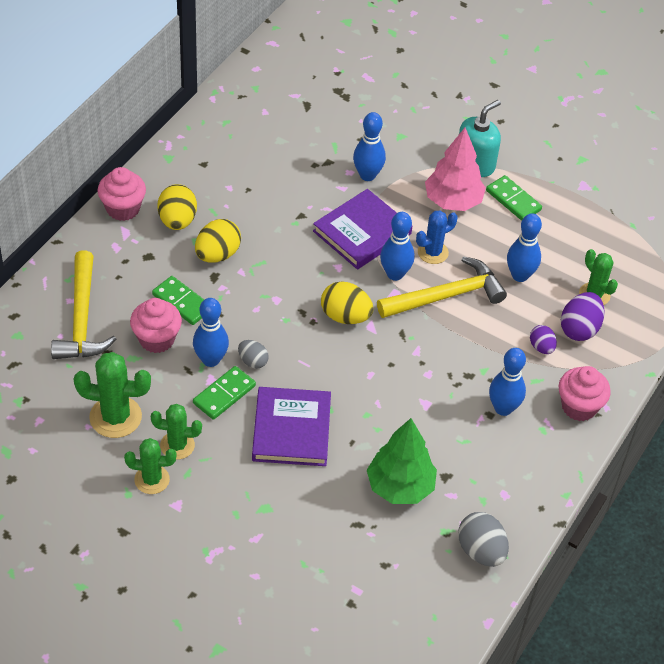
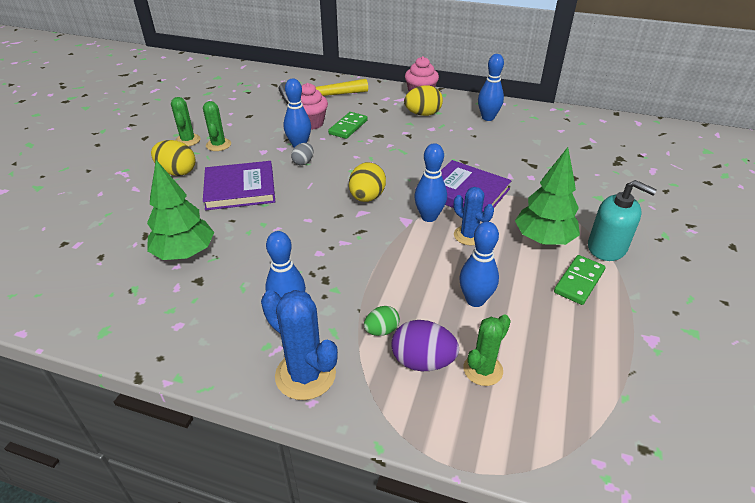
camera: 80 degrees right, 10 degrees down
green cactus [74,352,151,438] -> none
green domino [193,366,256,420] -> none
yellow egg [195,219,241,263] -> yellow egg moved to [151,140,196,176]
blue bowling pin [353,112,386,181] -> blue bowling pin moved to [478,54,504,121]
yellow hammer [377,257,507,318] -> none
pink tree [425,127,486,211] -> green tree [515,147,580,245]
grey egg [458,512,509,567] -> none
purple egg [530,325,557,354] -> green egg [364,306,400,336]
pink cupcake [558,366,611,421] -> blue cactus [261,290,338,400]

